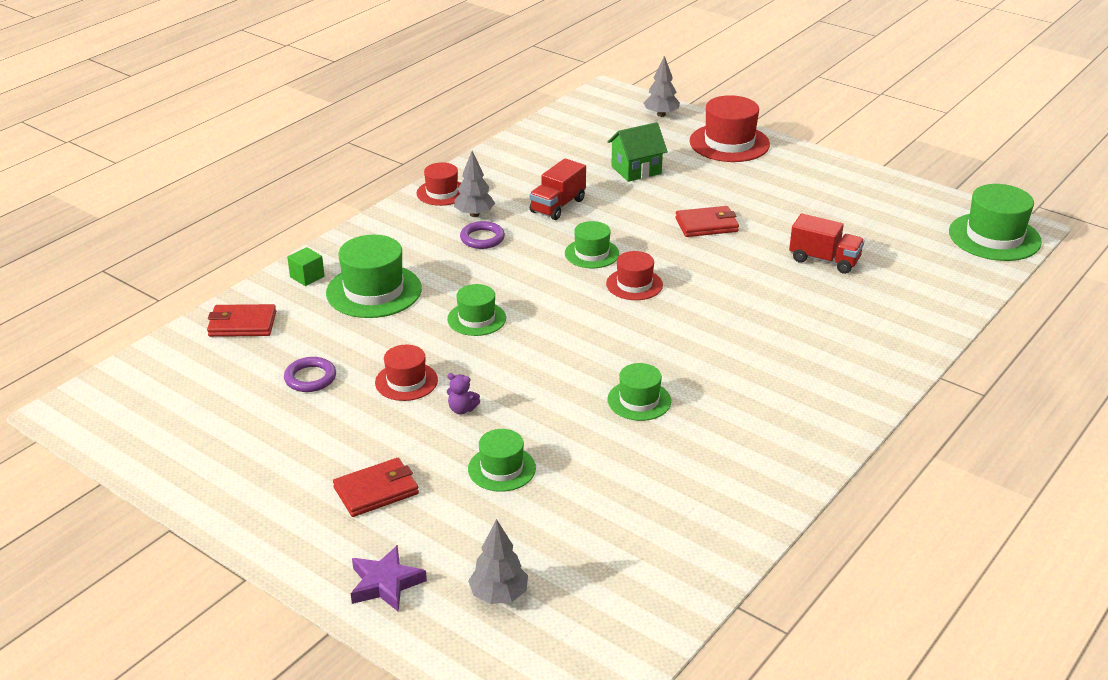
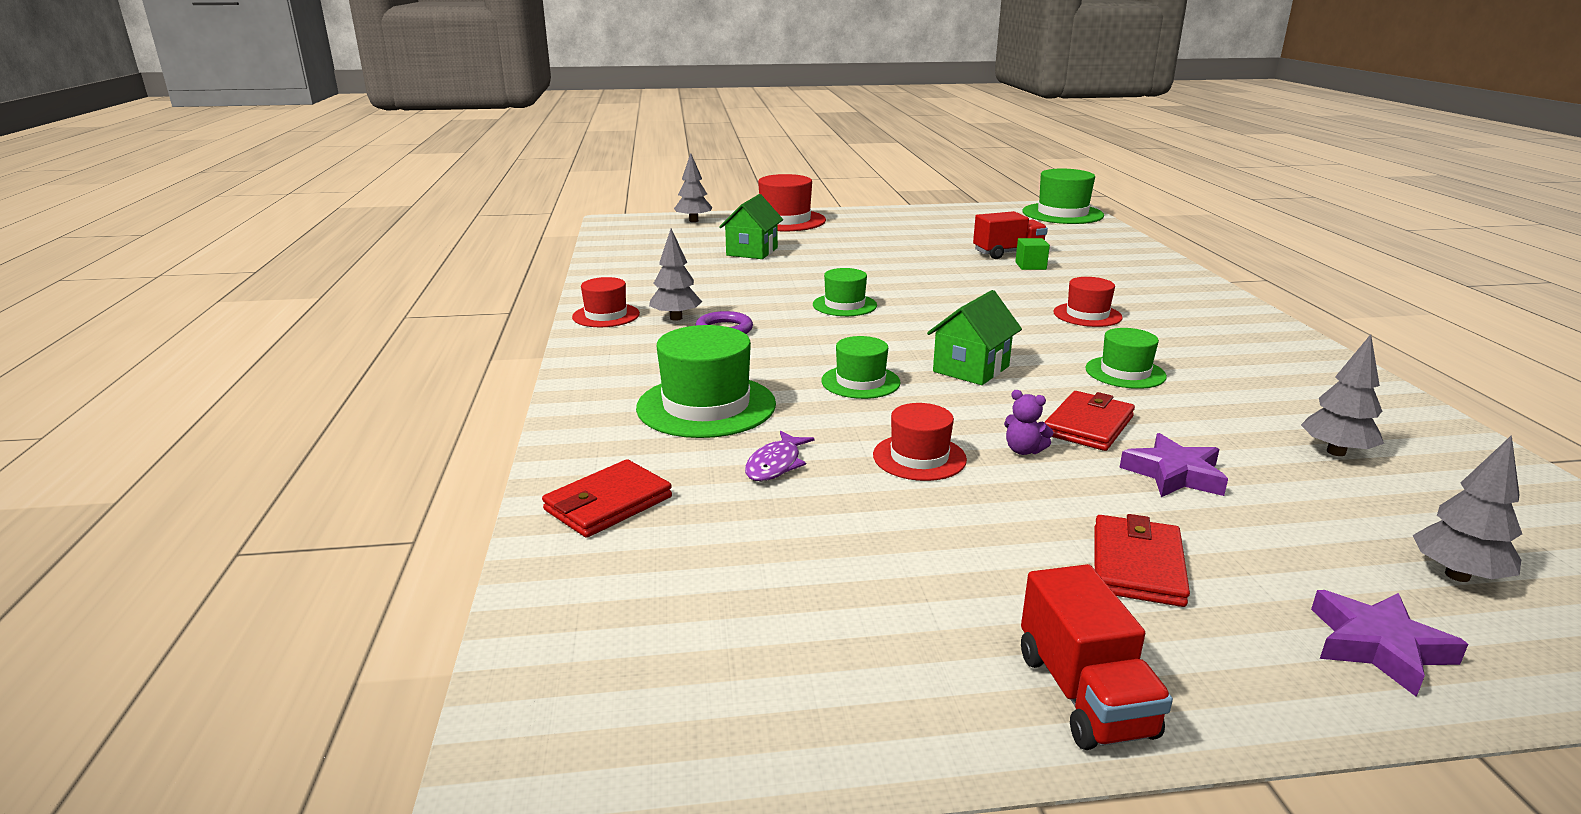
camera: 45 degrees left, 10 degrees down
purple ring [284,357,336,392] -> none
green cube [287,247,325,286] -> green cube moved to [1015,238,1050,270]
purple teddy bear [447,373,480,414] -> purple teddy bear turned 60 degrees clockwise [1004,390,1054,455]
green hat [468,429,536,492] -> purple star [1119,433,1228,497]
red truck [529,158,586,220] -> red truck moved to [1021,564,1173,750]
red hat [606,251,663,300] -> red hat moved to [1053,277,1123,327]
red wallet [675,206,739,237] -> red wallet moved to [1044,391,1135,451]
none -> purple fish [745,431,815,481]
none -> green house [927,290,1022,385]
none -> grey tree [1301,334,1384,456]

